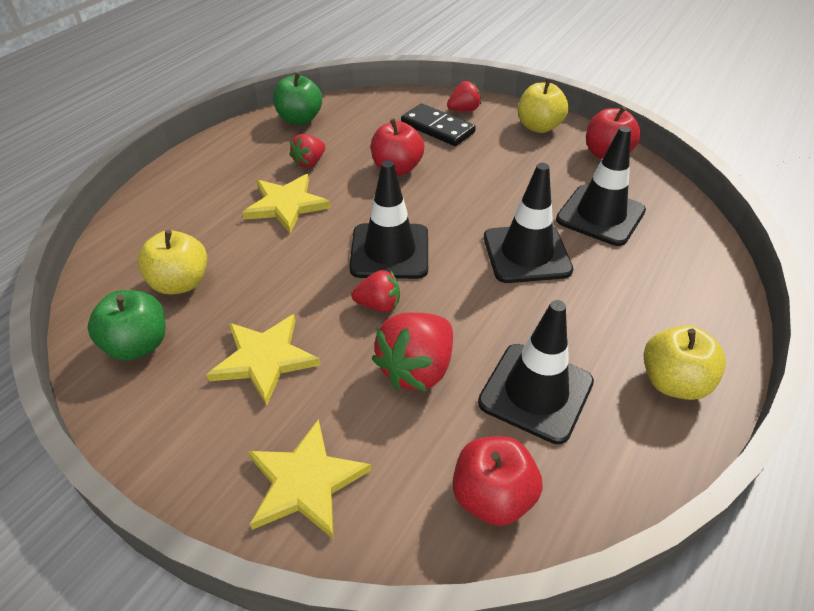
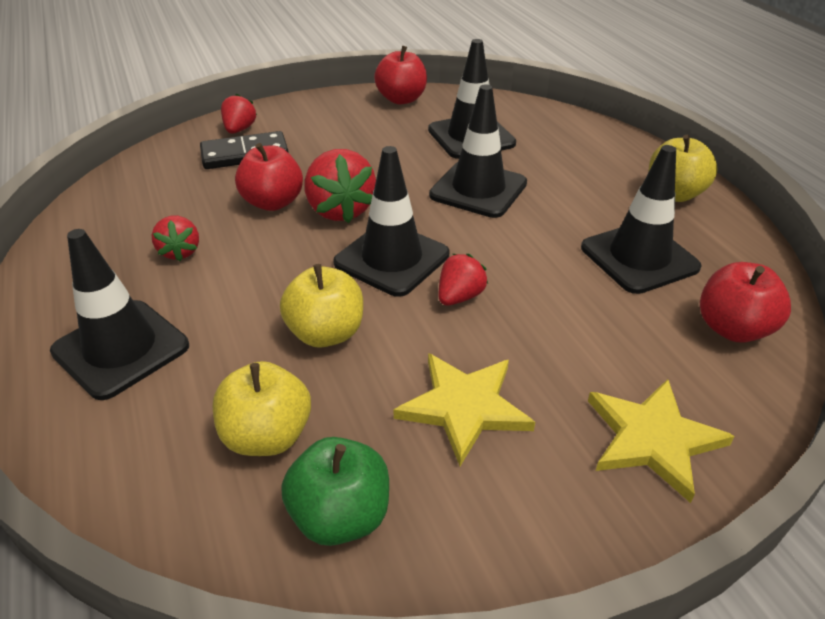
camera: 55 degrees left, 5 degrees down
yellow star [242,174,331,234] -> none
green apple [273,72,322,125] -> none
red strawberry [372,313,453,391] -> red strawberry moved to [305,149,376,223]
yellow apple [518,79,568,133] -> yellow apple moved to [280,264,363,348]
none -> black traffic cone [50,229,189,400]

